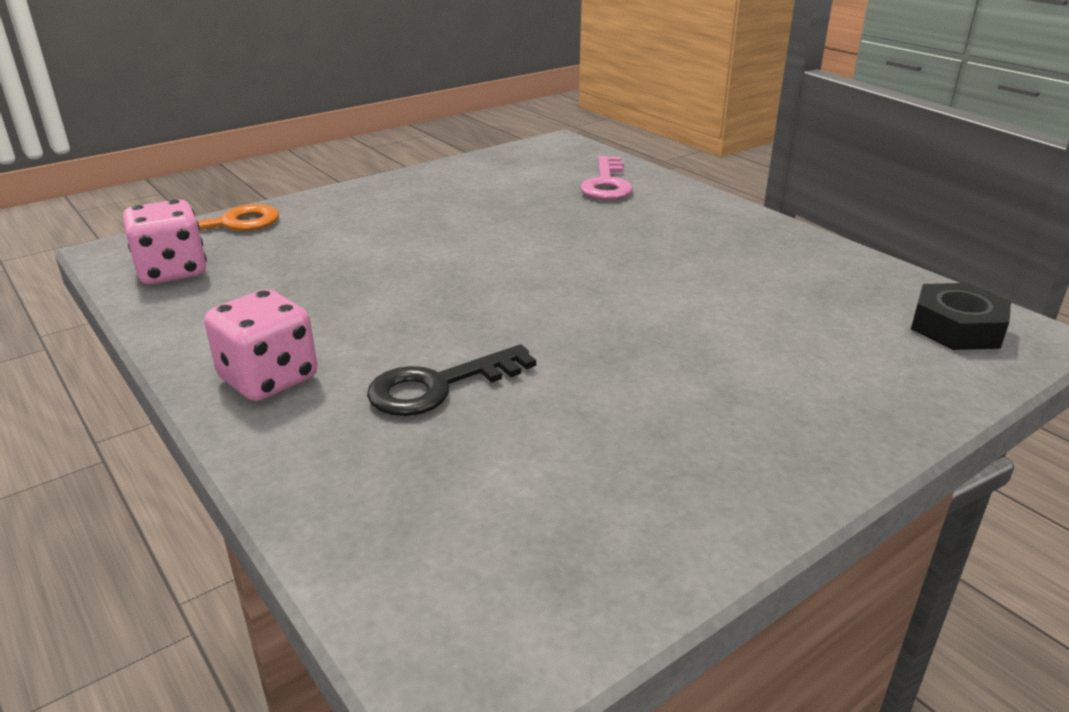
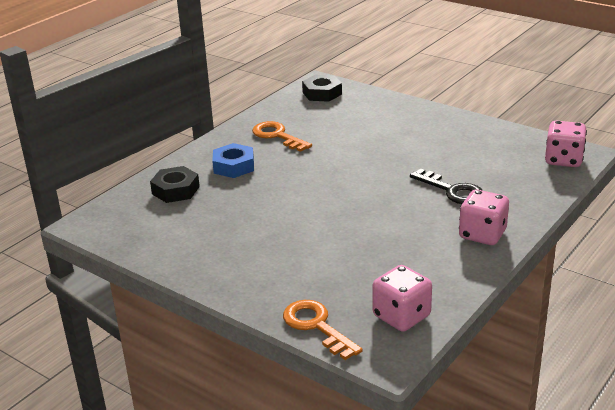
camera: 105 degrees left, 0 degrees up
pink key [580,156,633,200] -> black nut [150,166,200,203]
none -> blue nut [212,143,254,178]
none -> orange key [252,121,312,152]
none -> pink dice [545,121,587,167]

